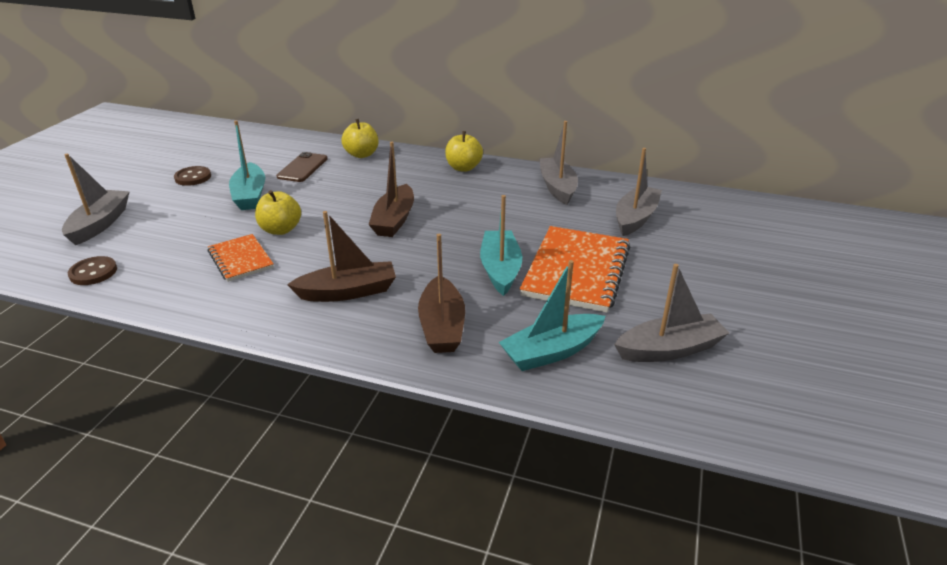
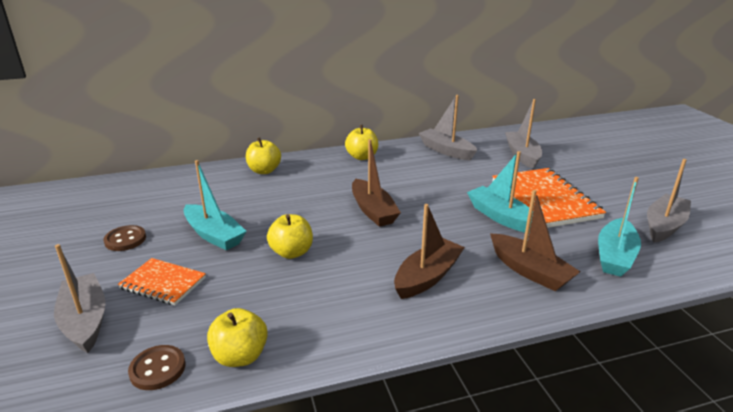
camera: 35 degrees left, 5 degrees down
orange notebook [208,234,274,282] -> orange notebook moved to [118,258,206,305]
brown phone [276,152,328,182] -> none
none -> yellow apple [207,308,268,367]

